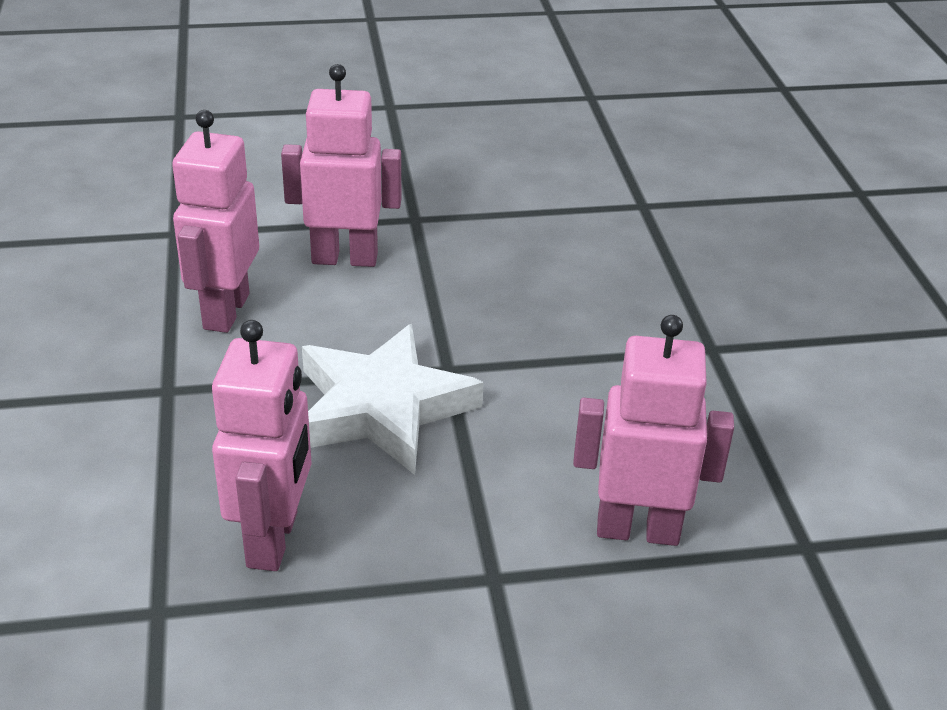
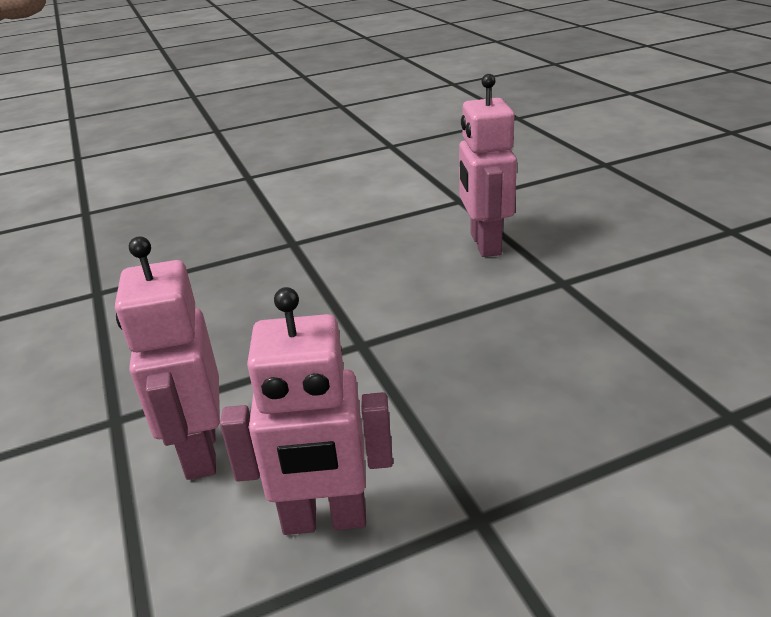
camera: 100 degrees left, 5 degrees down
pink robot [212,320,312,571] -> none
white star [302,324,484,475] -> none

